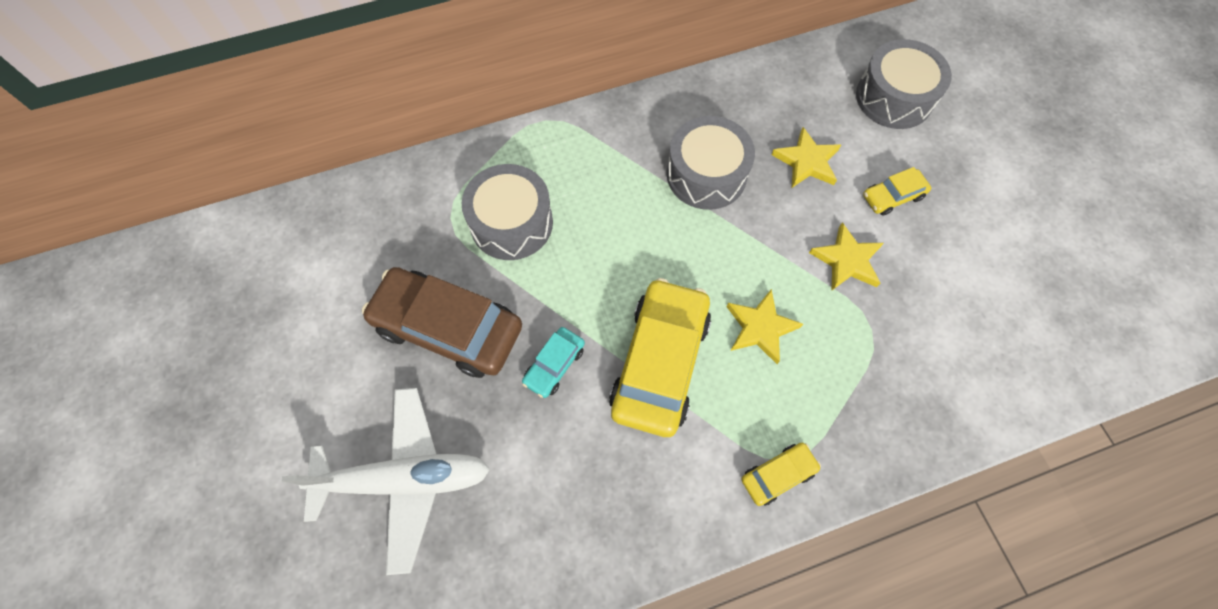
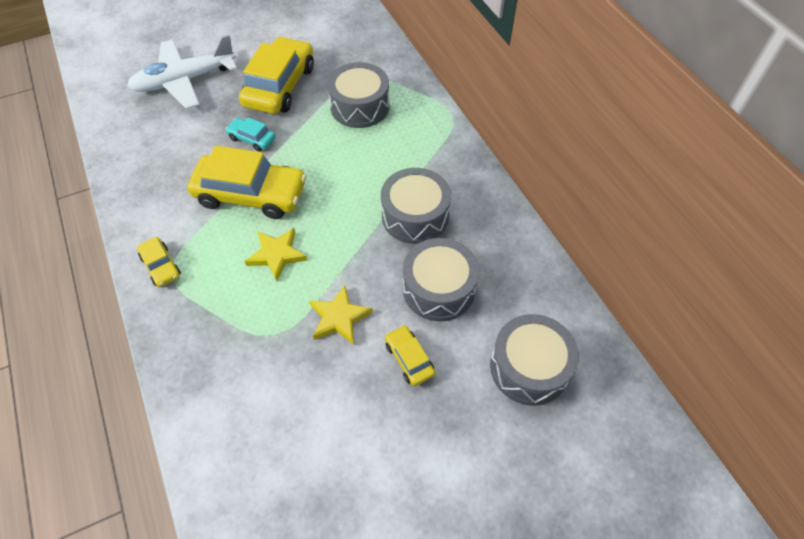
camera: 85 degrees right, 10 degrees down
white plane [282,388,490,575] -> white plane turned 75 degrees clockwise [127,34,237,109]
brown car [362,267,522,378] -> yellow car [239,37,314,114]
yellow star [772,127,841,188] -> grey drum [403,238,479,321]

